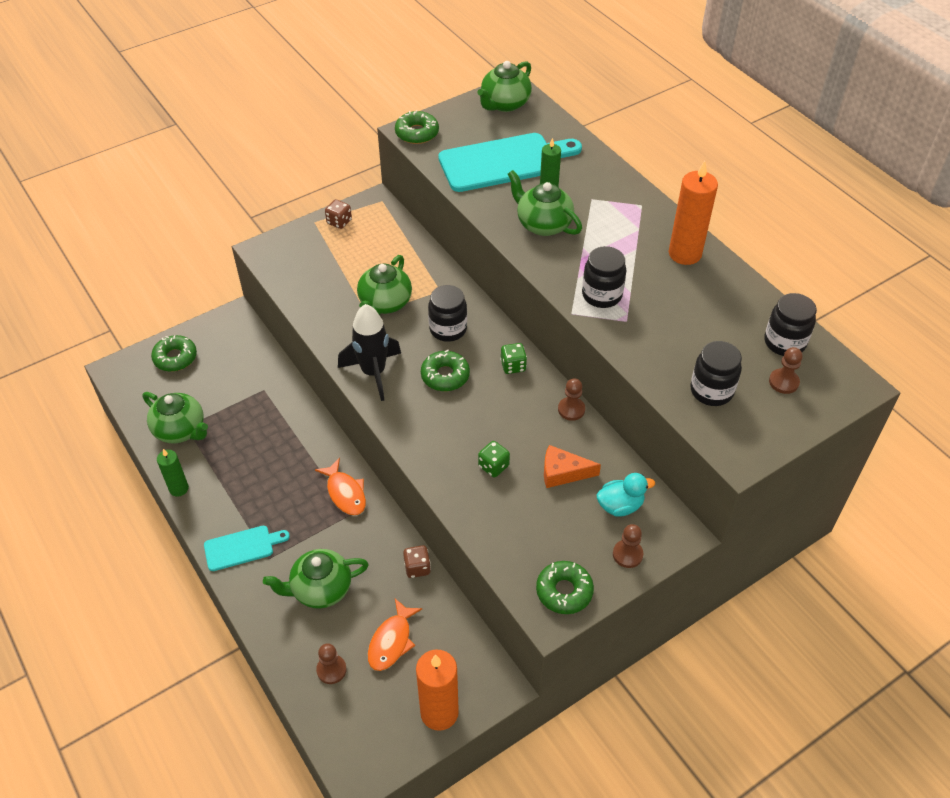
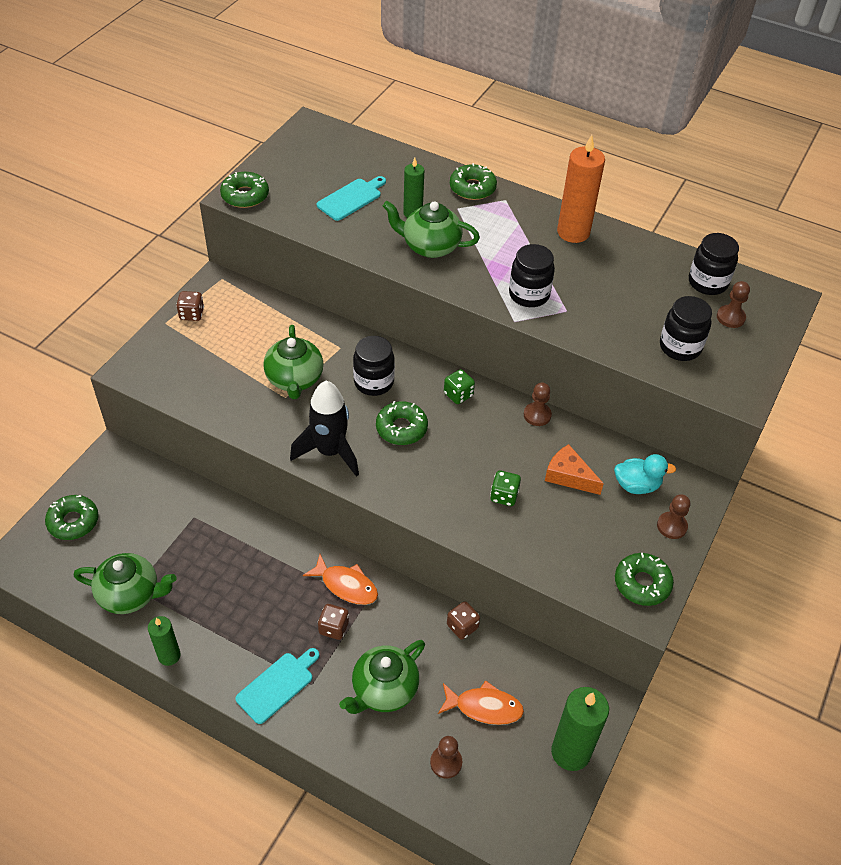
camera: 30 degrees left, 0 degrees up
orange fish [368,599,422,671] -> orange fish turned 75 degrees counterclockwise [438,680,524,725]
orange candle [416,649,459,731] -> green candle [551,687,609,771]
turquoise cutting board [438,133,582,192] -> turquoise cutting board [317,176,386,221], size x0.52
green teapot [478,61,532,112] -> none
orange cheese [544,445,601,488] -> orange cheese turned 60 degrees clockwise [545,444,604,495]
turquoise duck [596,473,655,517] -> turquoise duck turned 45 degrees clockwise [614,454,676,494]
none -> brown dice [318,604,349,640]
none -> green donut [450,163,497,200]

